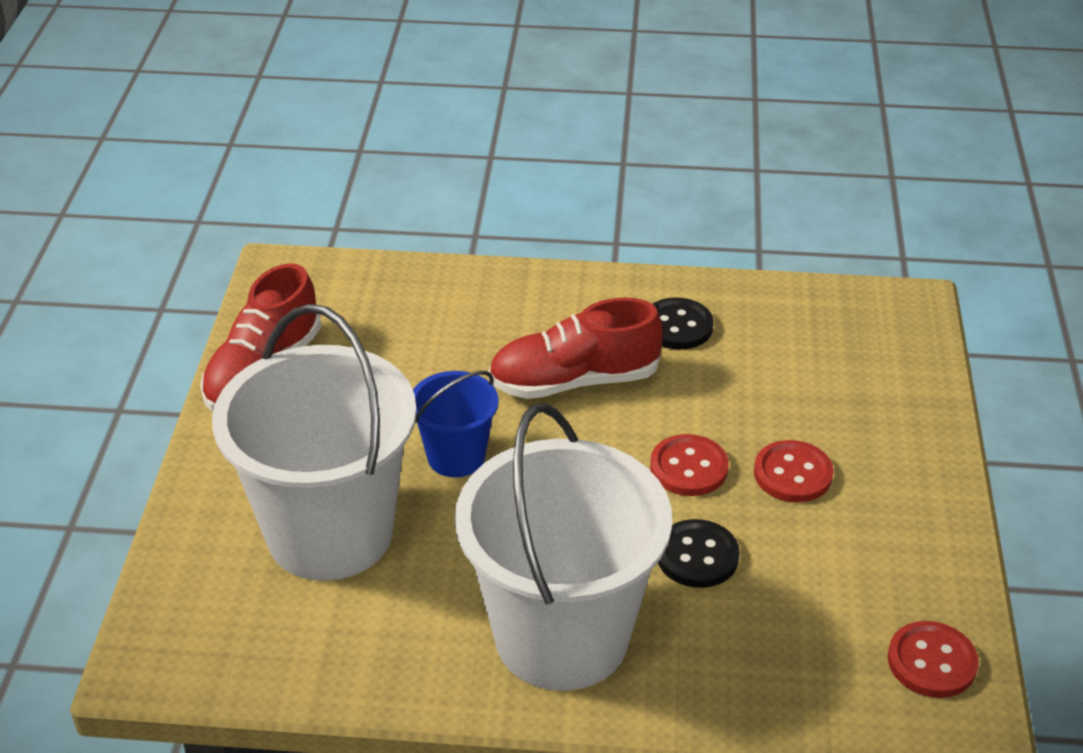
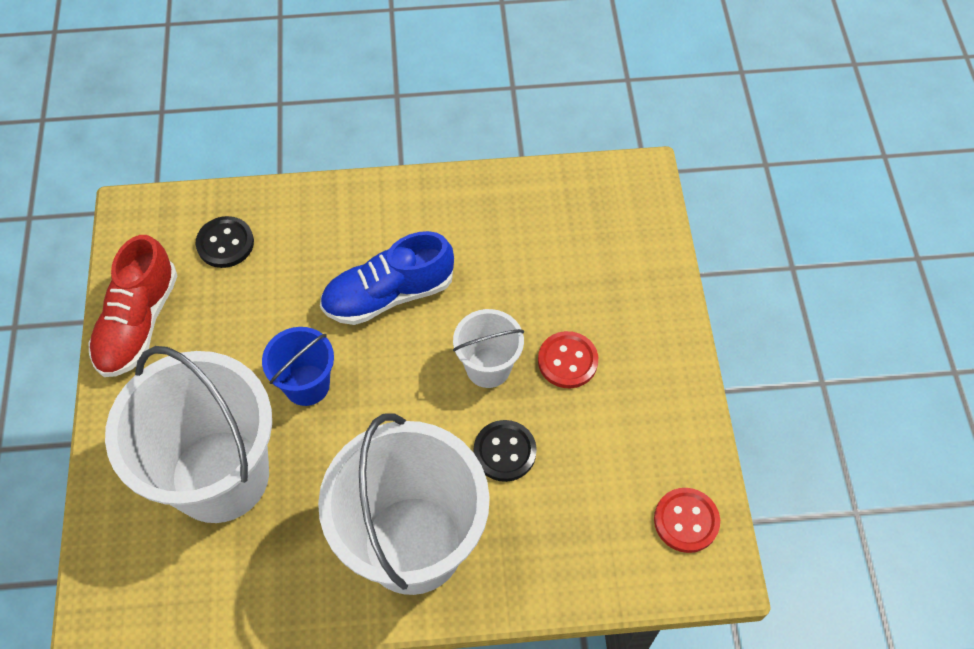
camera: 10 degrees left, 20 degrees up
red shoe [488,298,663,399] -> blue shoe [320,231,454,325]
red button [650,434,729,496] -> white bucket [453,309,524,388]
black button [653,297,713,350] -> black button moved to [196,216,254,268]

